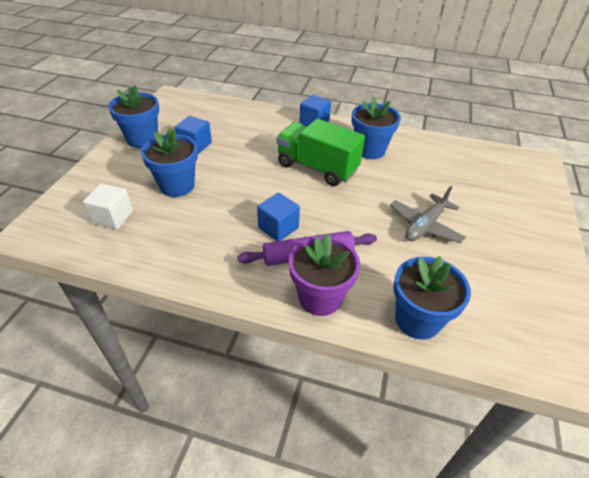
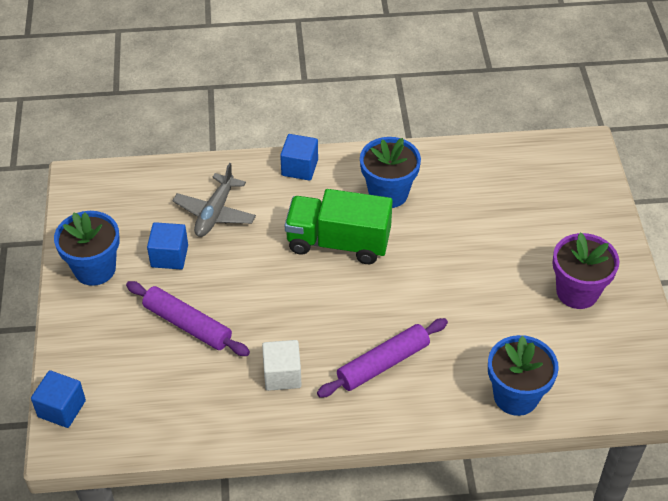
camera: 20 degrees left, 5 degrees up
white cube [83,184,133,229] -> white cube moved to [262,340,302,391]
blue flower pot [141,128,198,197] -> purple rolling pin [126,281,250,356]
blue cube [257,193,300,241] -> blue cube moved to [31,370,86,428]
purple flower pot [289,233,360,316] -> purple flower pot moved to [553,232,620,309]
grey plane [390,186,466,243] -> grey plane moved to [172,163,256,237]

